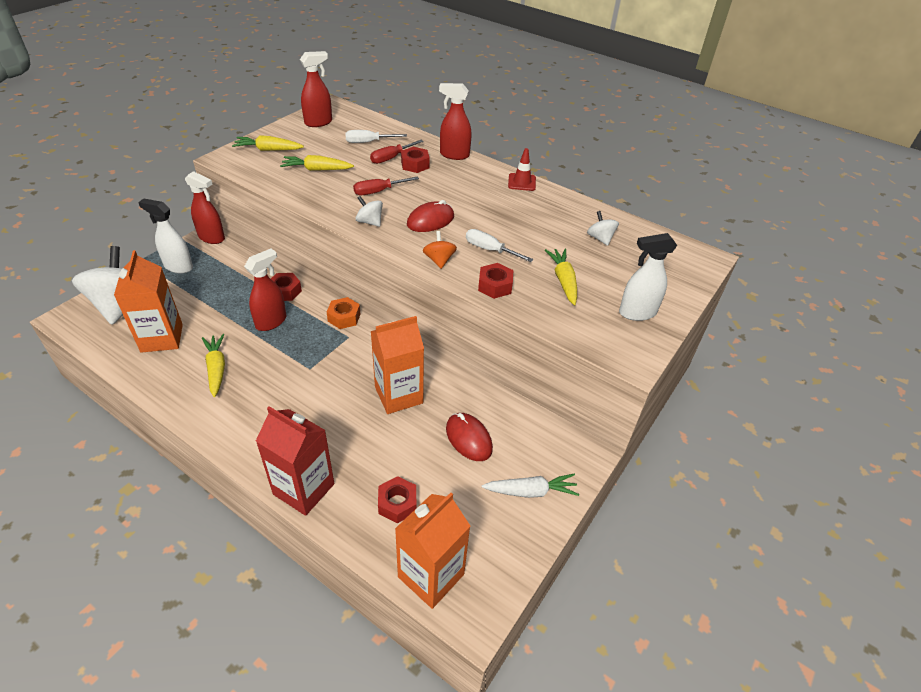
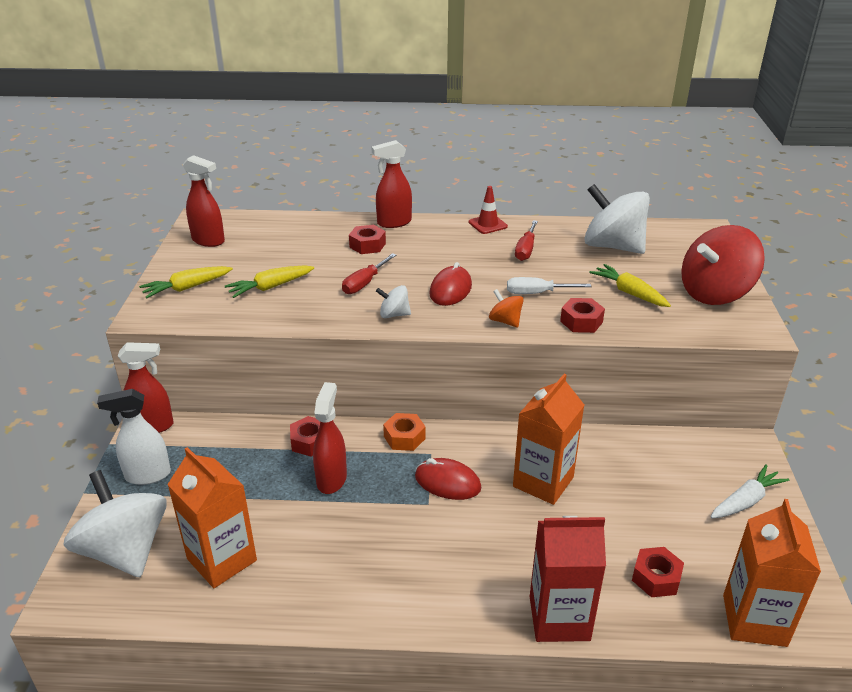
camera: 30 degrees left, 10 degrees down
yellow carrot [202,334,225,397] -> none
red spray bottle [300,51,332,127] -> red spray bottle turned 90 degrees clockwise [183,155,225,247]
white screwdriver [345,130,407,143] -> none
red screwdriver [370,140,424,164] -> red screwdriver moved to [515,220,538,261]
red mouse [446,413,493,461] -> red mouse moved to [415,458,481,500]
white spinning top [587,211,619,246] -> white spinning top [584,184,650,254], size x2.22
white spray bottle [619,233,677,321] -> red spinning top [681,225,765,305]

